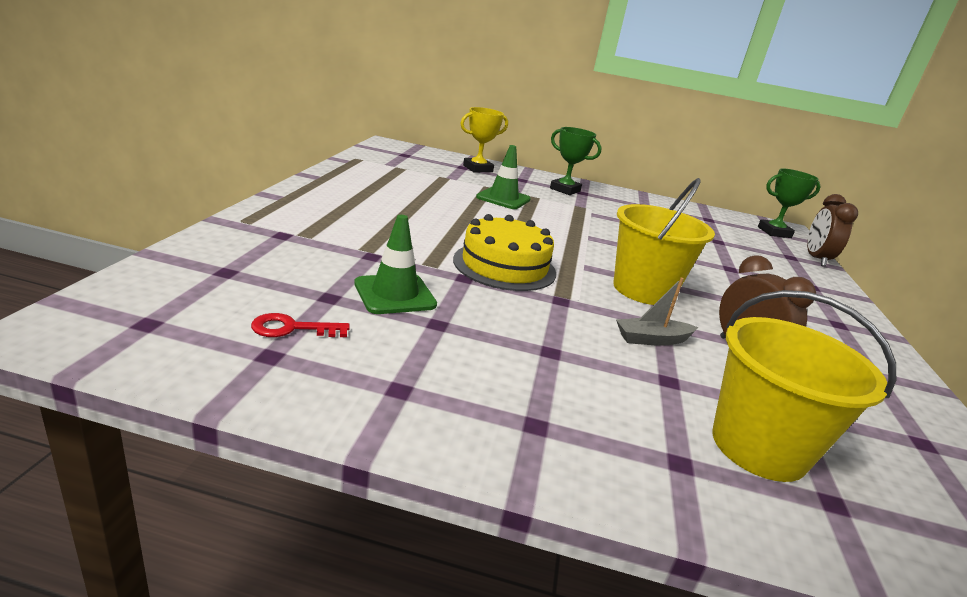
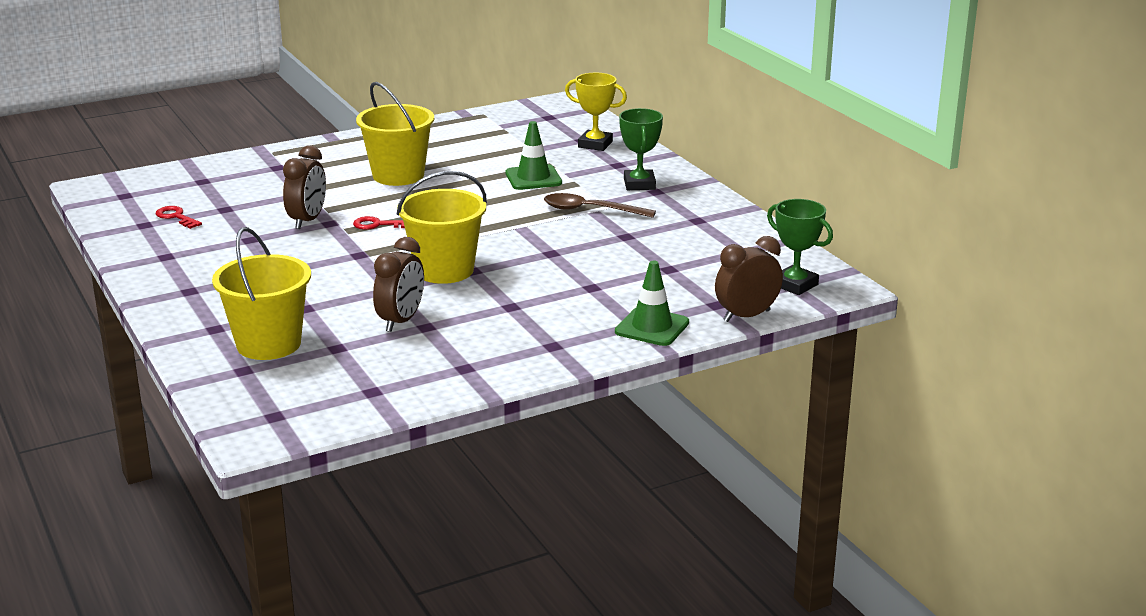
camera: 55 degrees right, 0 degrees up
green traffic cone [354,215,437,314] -> green traffic cone moved to [615,261,689,346]
yellow cake [453,214,556,291] -> red key [353,216,405,230]
grey boat [616,278,699,346] -> none
none -> brown clock [283,145,326,229]
none -> yellow bucket [356,82,434,186]
none -> brown spoon [544,193,656,218]

